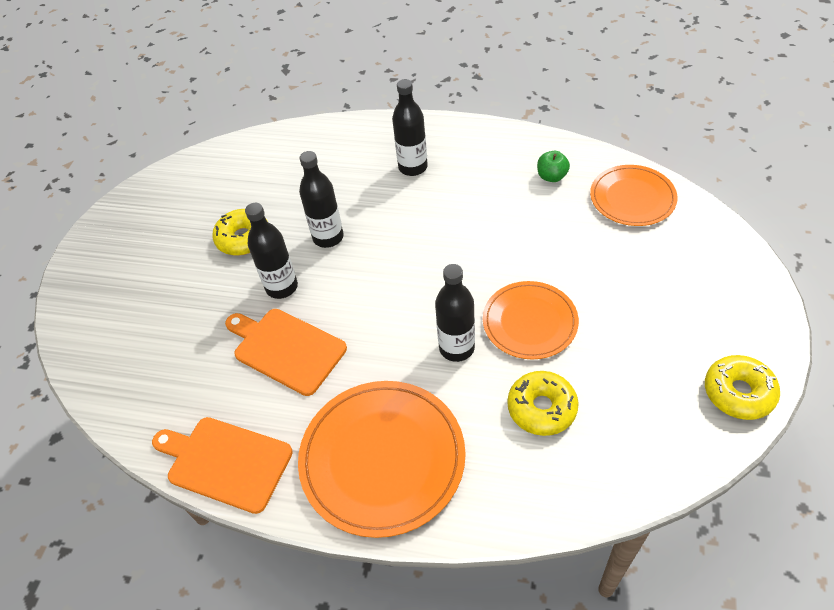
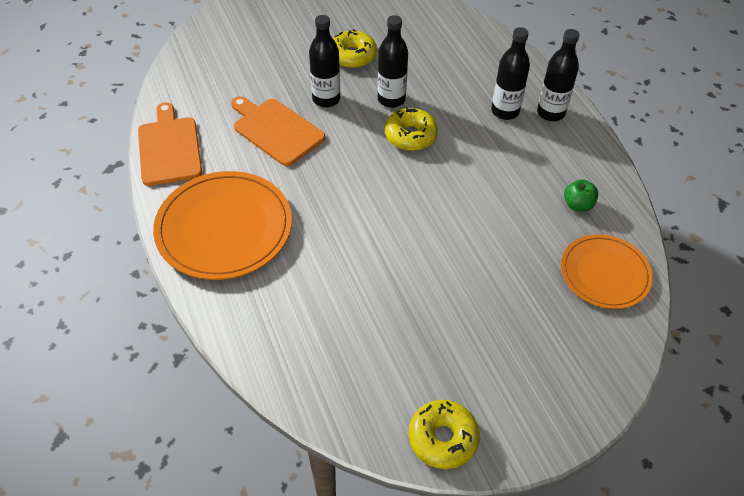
camera: 50 degrees right, 0 degrees up
orange cutting board [225,309,347,396] -> orange cutting board turned 45 degrees counterclockwise [231,96,325,166]
black bottle [435,264,475,362] -> black bottle moved to [537,29,580,121]
orange plate [483,281,579,359] -> none
yellow donut [507,371,579,436] -> yellow donut moved to [385,107,438,151]

